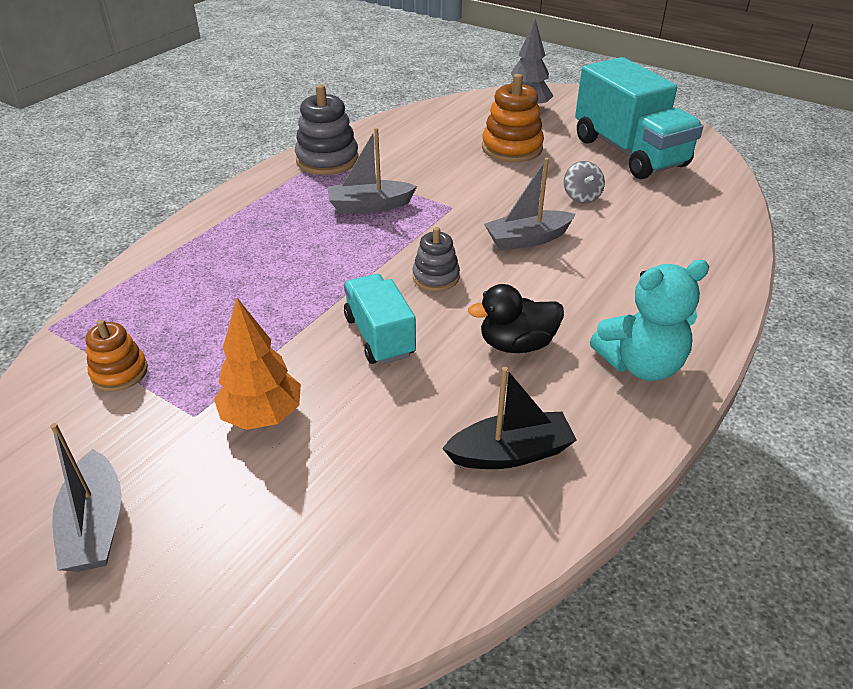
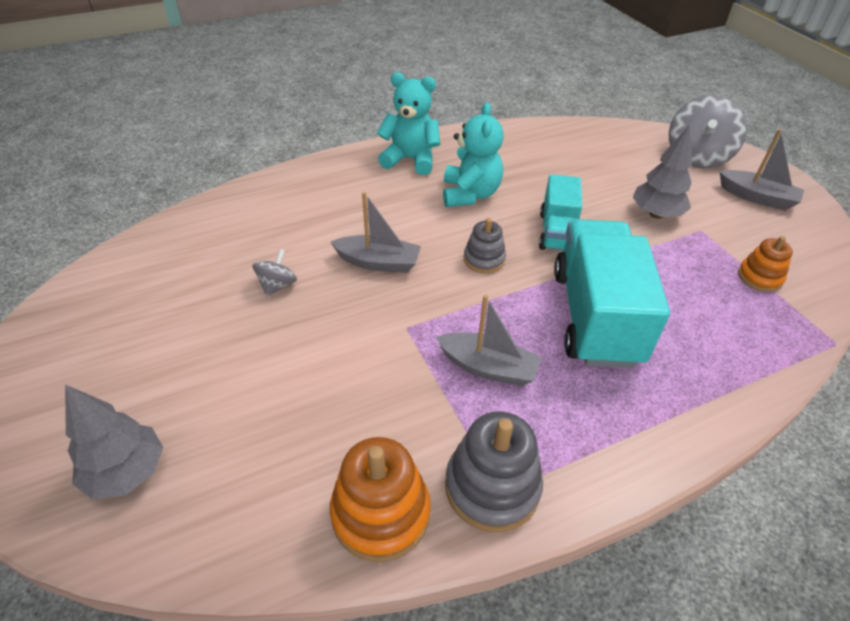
camera: 150 degrees left, 5 degrees up
grey boat [50,423,122,572] -> grey boat turned 105 degrees clockwise [720,129,804,210]
orange tree [214,298,301,430] -> grey tree [633,125,692,219]
black boat [442,367,576,469] -> none
black duck [468,284,564,353] -> turquoise teddy bear [443,102,504,207]
orange stacking toy [482,74,544,162] -> orange stacking toy moved to [330,437,431,562]
turquoise truck [575,57,703,179] -> turquoise truck moved to [554,219,670,368]
none -> grey spinning top [669,95,747,169]

